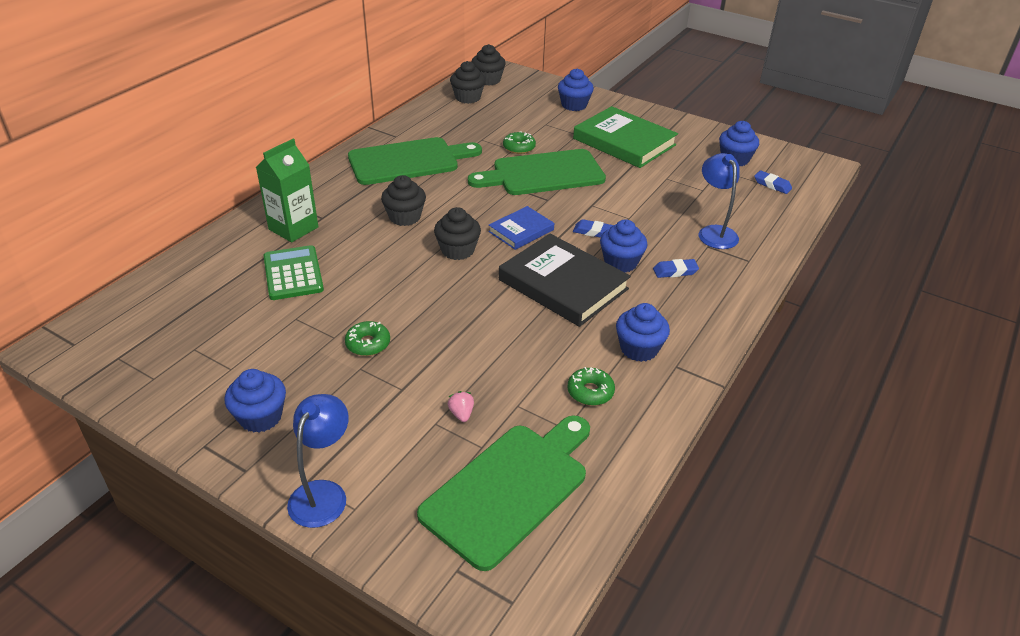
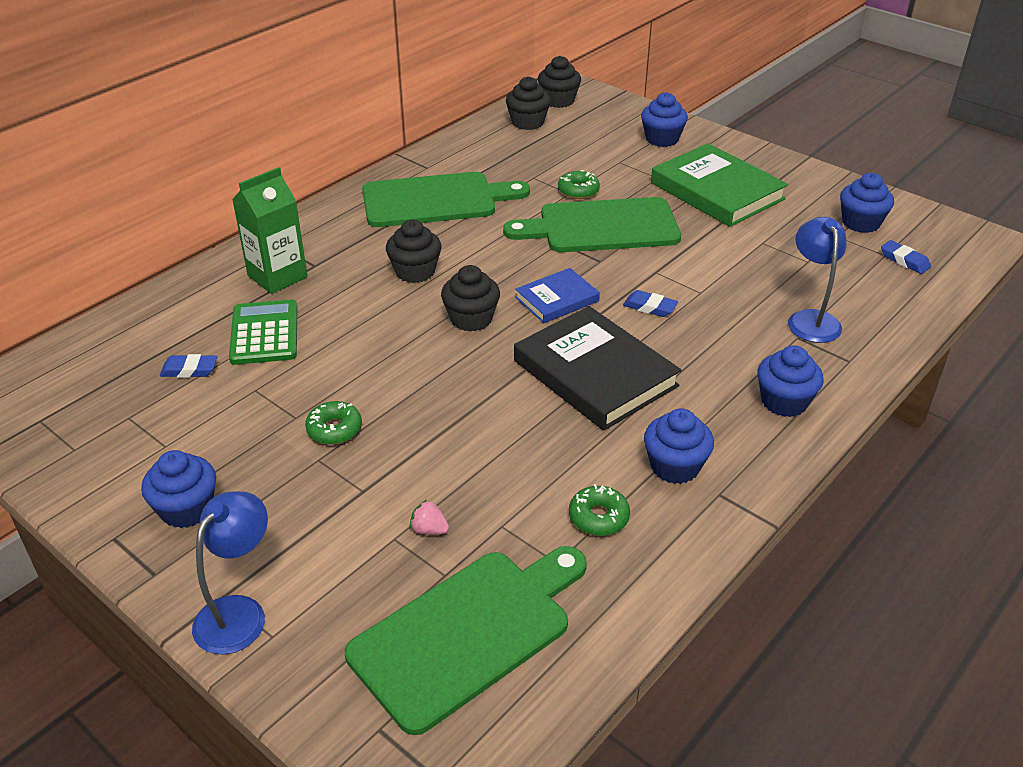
camera: 10 degrees right, 0 degrees up
pink strawberry [448,391,474,422] -> pink strawberry turned 60 degrees counterclockwise [410,500,449,535]
blue cupcake [600,219,647,273] -> blue cupcake moved to [757,345,824,417]
blue eraser [653,259,699,278] -> blue eraser moved to [160,354,217,378]

